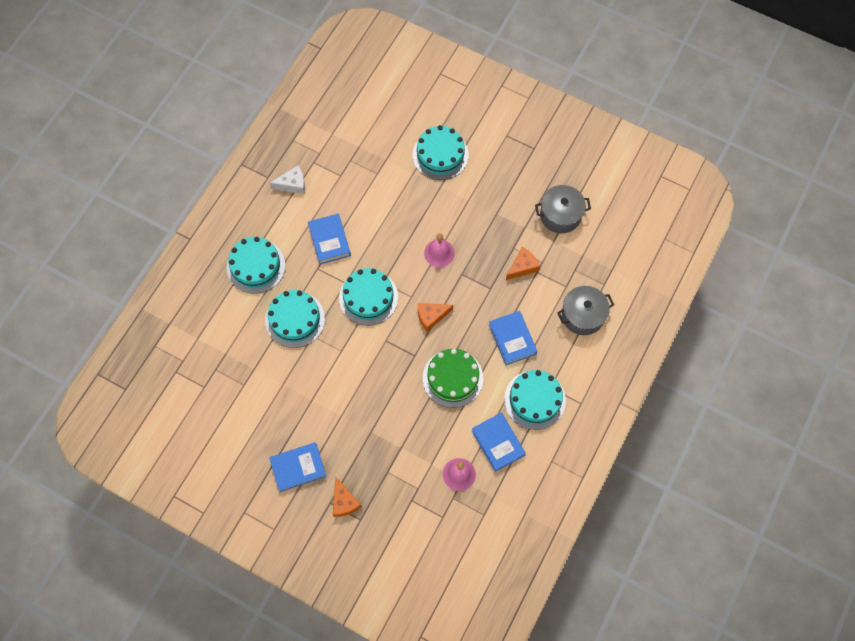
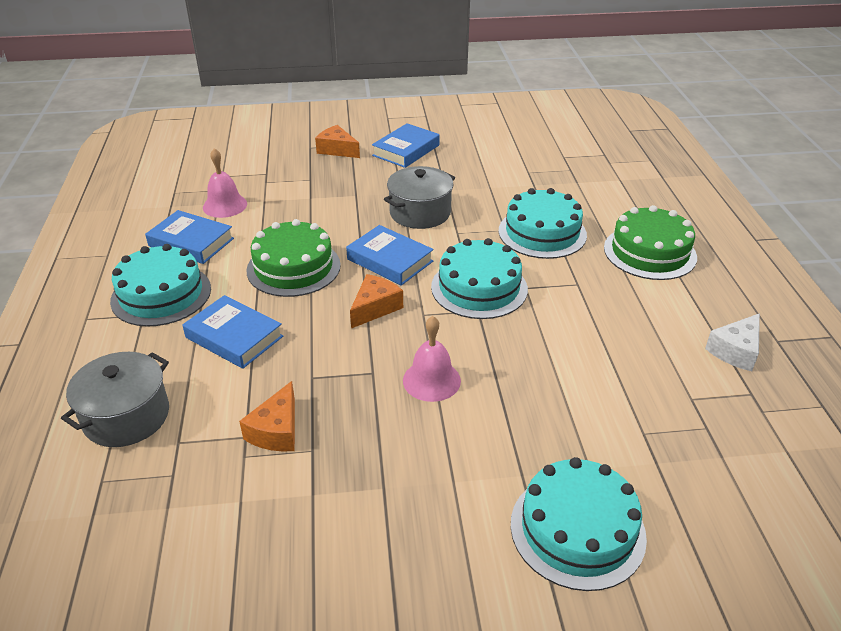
camera: 145 degrees right, 30 degrees down
turquoise cake [227,237,285,294] -> green cake [604,205,697,280]
blue book [308,214,351,264] -> blue book moved to [346,225,434,286]
grey pot [535,185,591,233] -> grey pot moved to [384,166,455,229]

